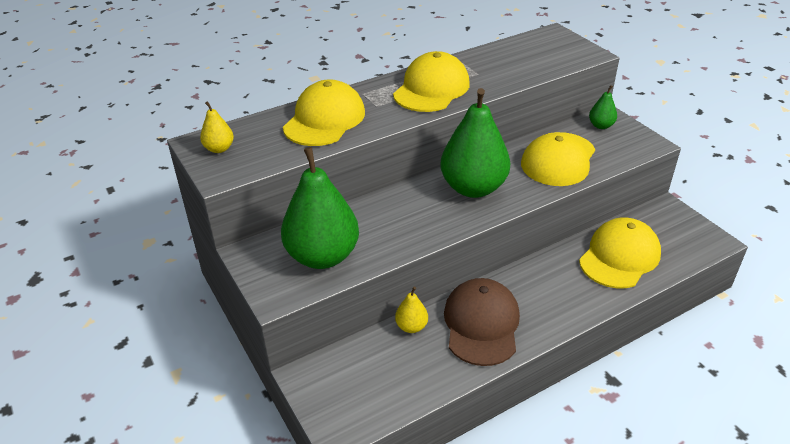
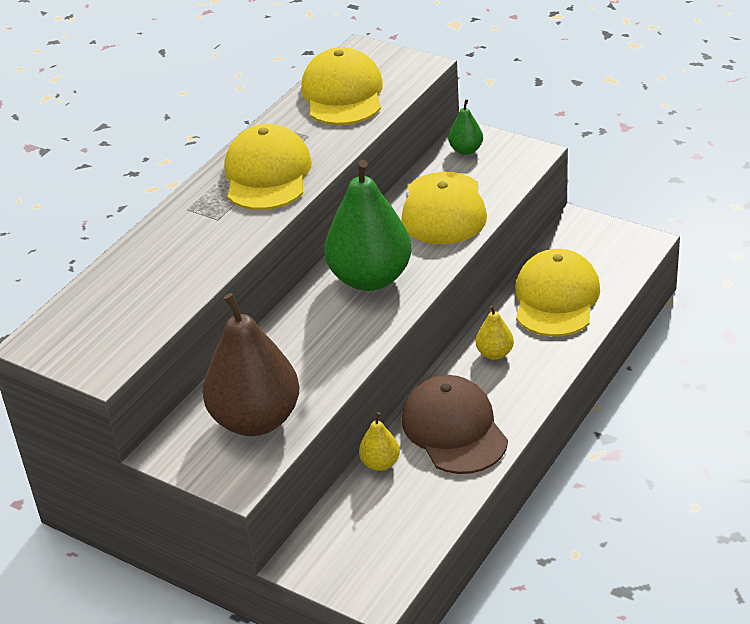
camera: 25 degrees left, 0 degrees up
yellow pear [200,101,234,153] -> yellow pear moved to [476,305,514,360]
green pear [281,147,359,269] -> brown pear [203,293,299,436]
yellow cap [283,79,365,146] -> yellow cap moved to [301,47,383,125]

